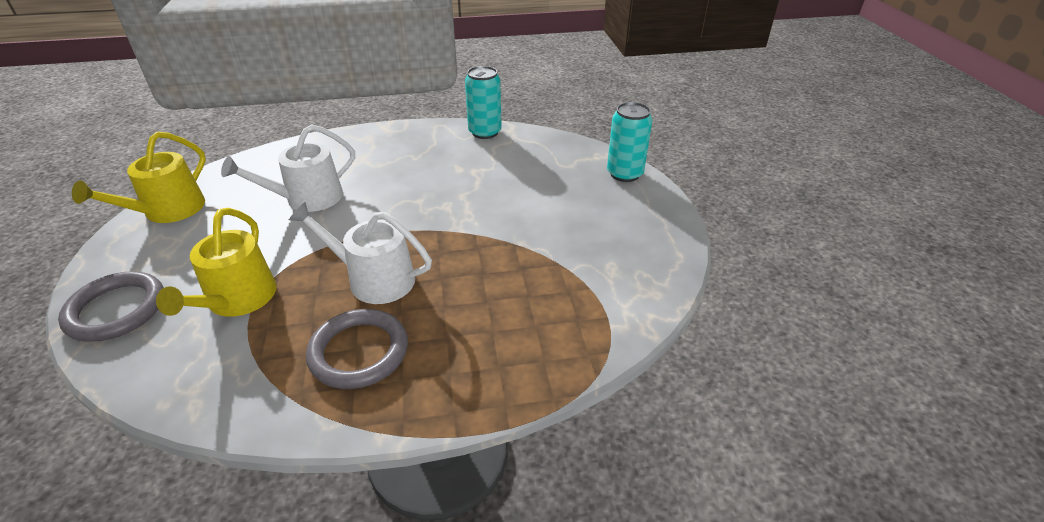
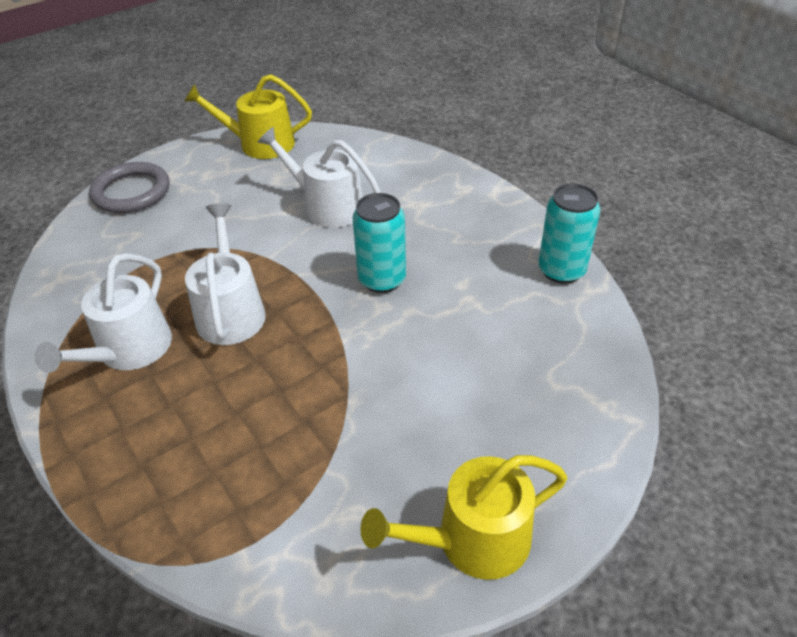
camera: 65 degrees right, 5 degrees up
yellow watering can [156,208,277,317] -> yellow watering can moved to [360,455,568,580]
grey ring [306,309,408,389] -> white watering can [35,253,172,373]
turquoise can [607,102,653,182] -> turquoise can moved to [353,193,406,293]

